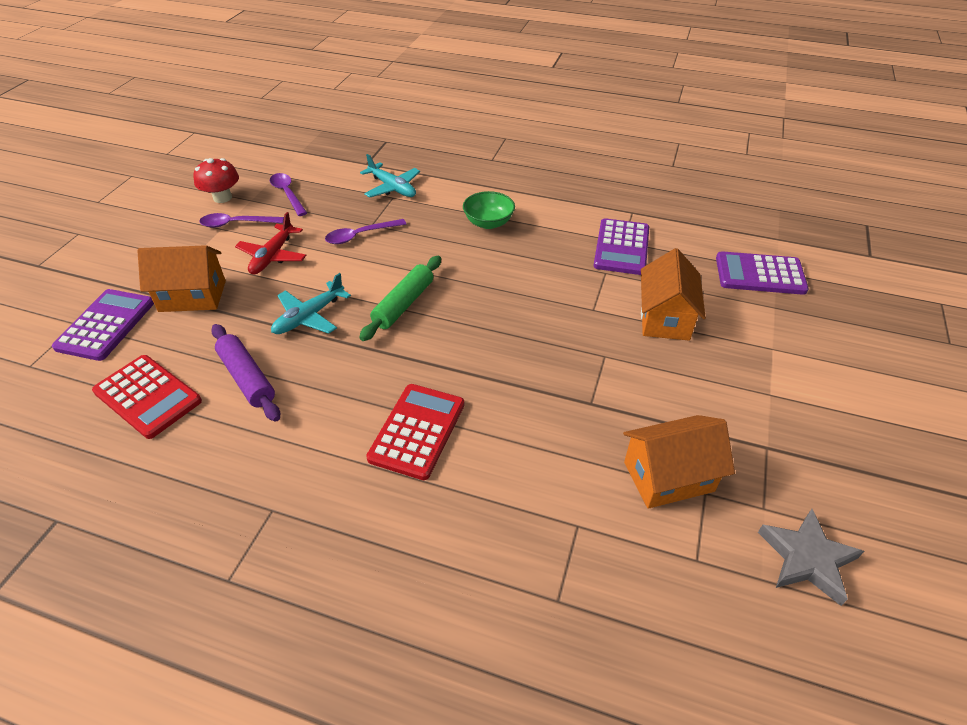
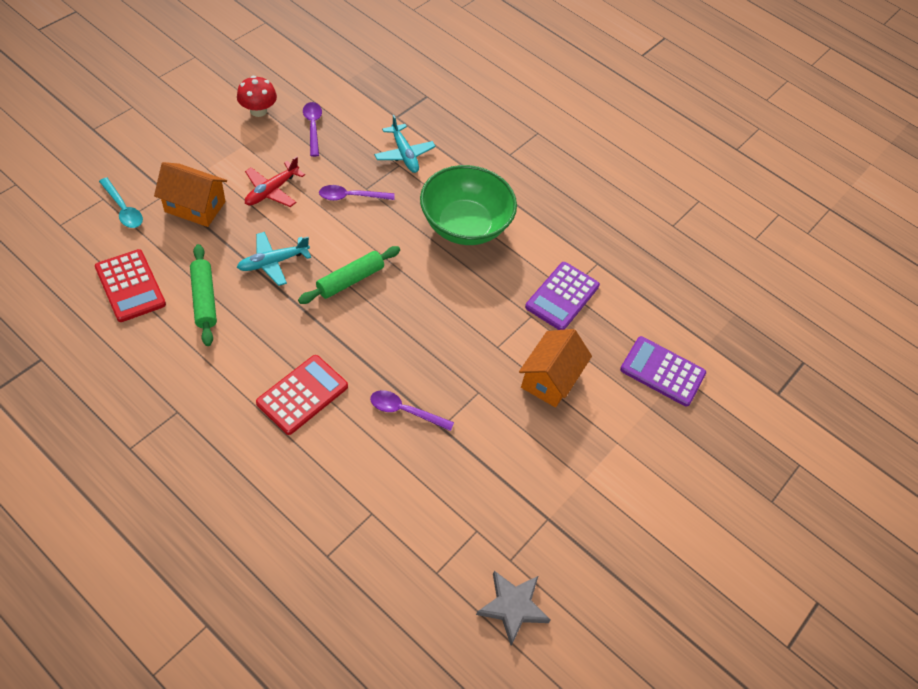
camera: 15 degrees right, 10 degrees up
purple calculator [52,289,154,361] -> turquoise spoon [99,177,143,228]
purple spoon [199,213,284,227] -> purple spoon moved to [370,390,454,431]
purple rolling pin [211,324,280,422] -> green rolling pin [190,244,217,346]
green bowl [463,191,515,229] -> green bowl [420,165,517,245], size x1.97
orange house [623,415,735,509] -> none

